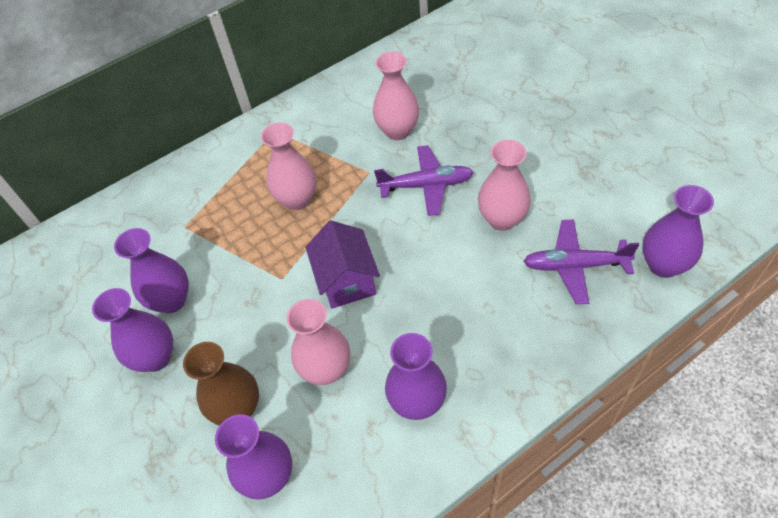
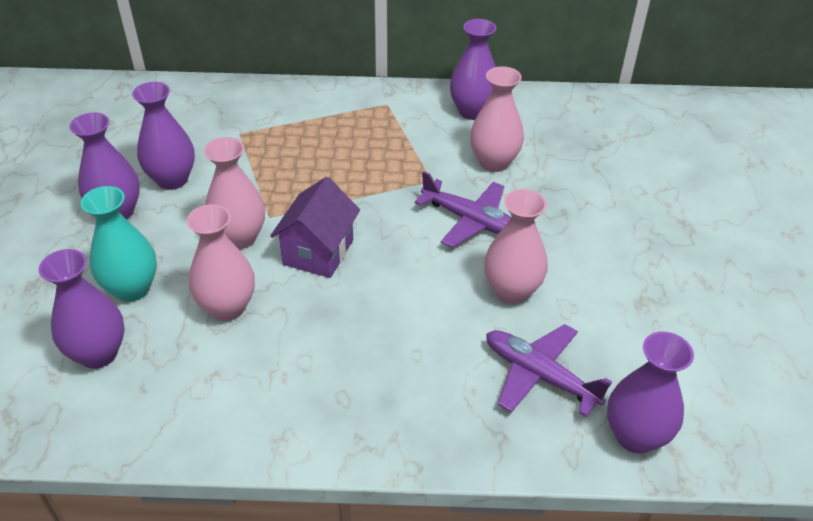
camera: 30 degrees right, 10 degrees down
brown vase [183,342,259,426] -> turquoise vase [81,186,157,302]
pink vase [261,123,316,210] -> pink vase moved to [204,137,265,249]
purple vase [385,333,447,420] -> purple vase moved to [450,19,496,120]

